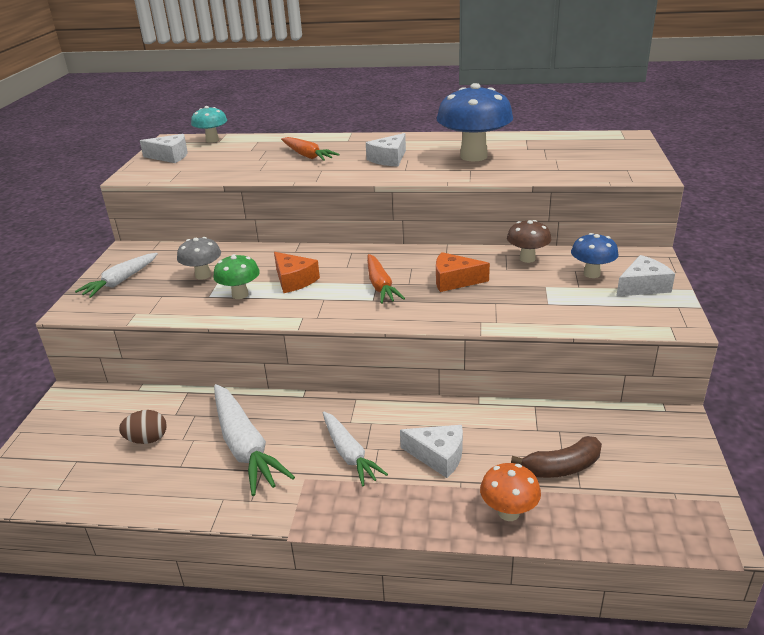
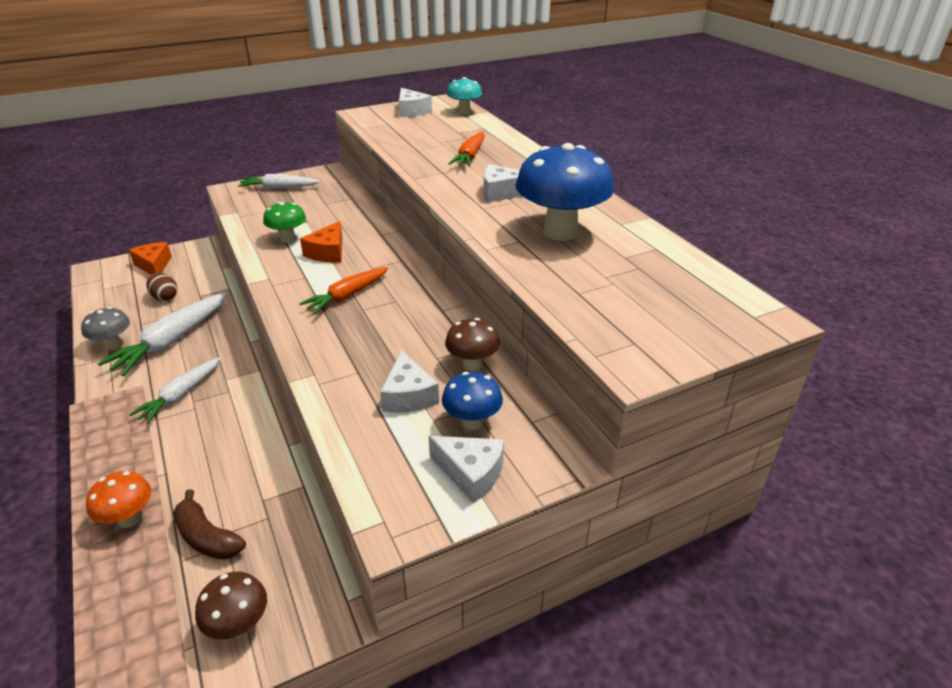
camera: 55 degrees right, 5 degrees up
grey mushroom [177,237,221,280] -> grey mushroom moved to [81,307,130,350]
white cheese [400,425,463,478] -> white cheese moved to [380,350,439,413]
orange cheese [436,252,490,292] -> orange cheese moved to [129,242,172,275]
none -> brown mushroom [195,572,267,639]

